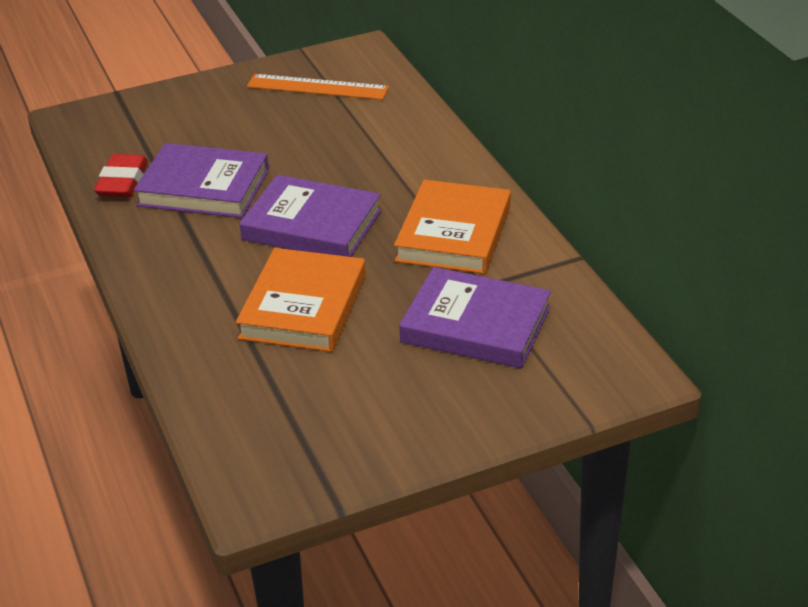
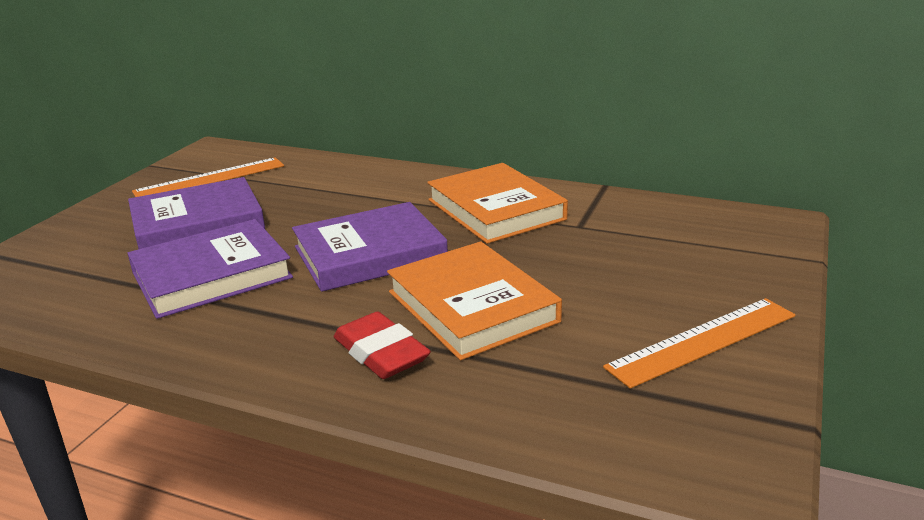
camera: 45 degrees left, 10 degrees down
red eraser [94,154,148,197] -> red eraser moved to [334,312,431,379]
purple book [399,267,551,368] -> purple book moved to [128,177,265,249]
none -> orange ruler [603,298,795,389]

